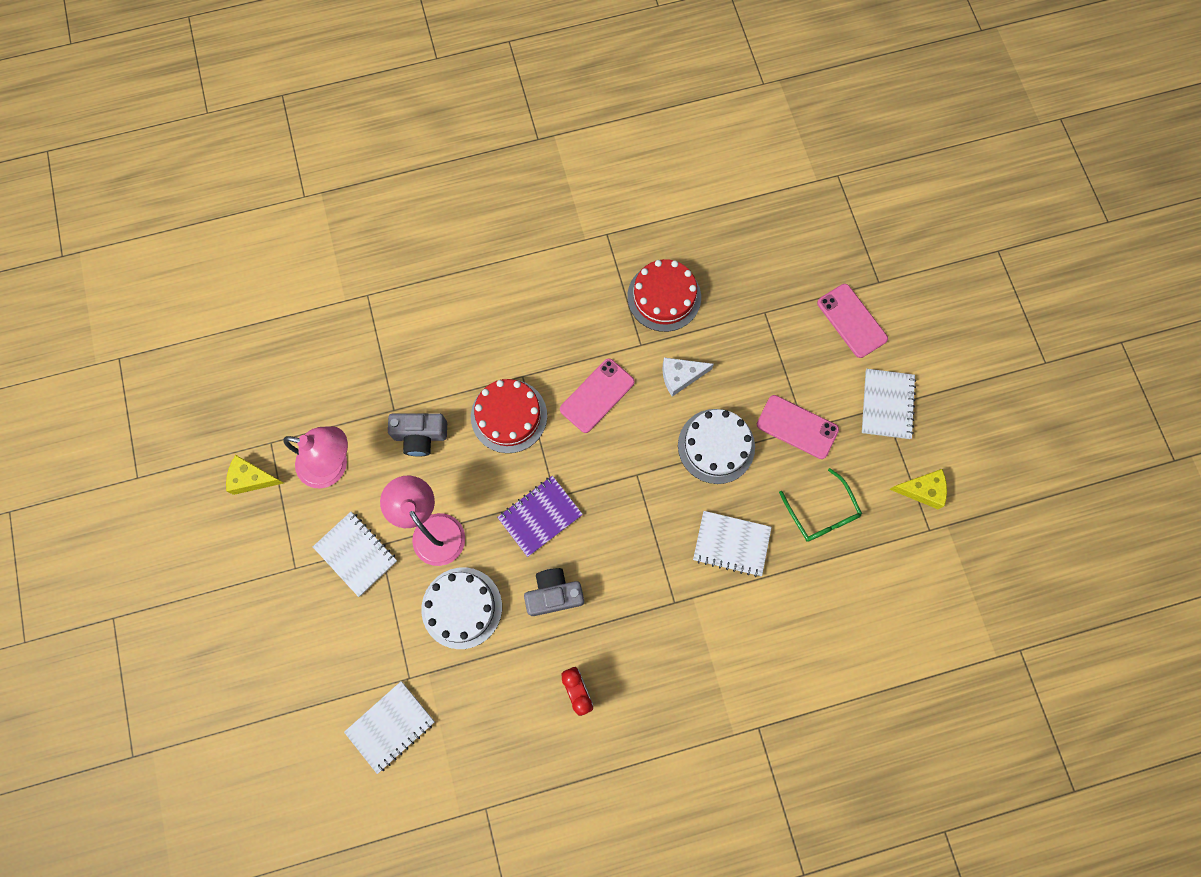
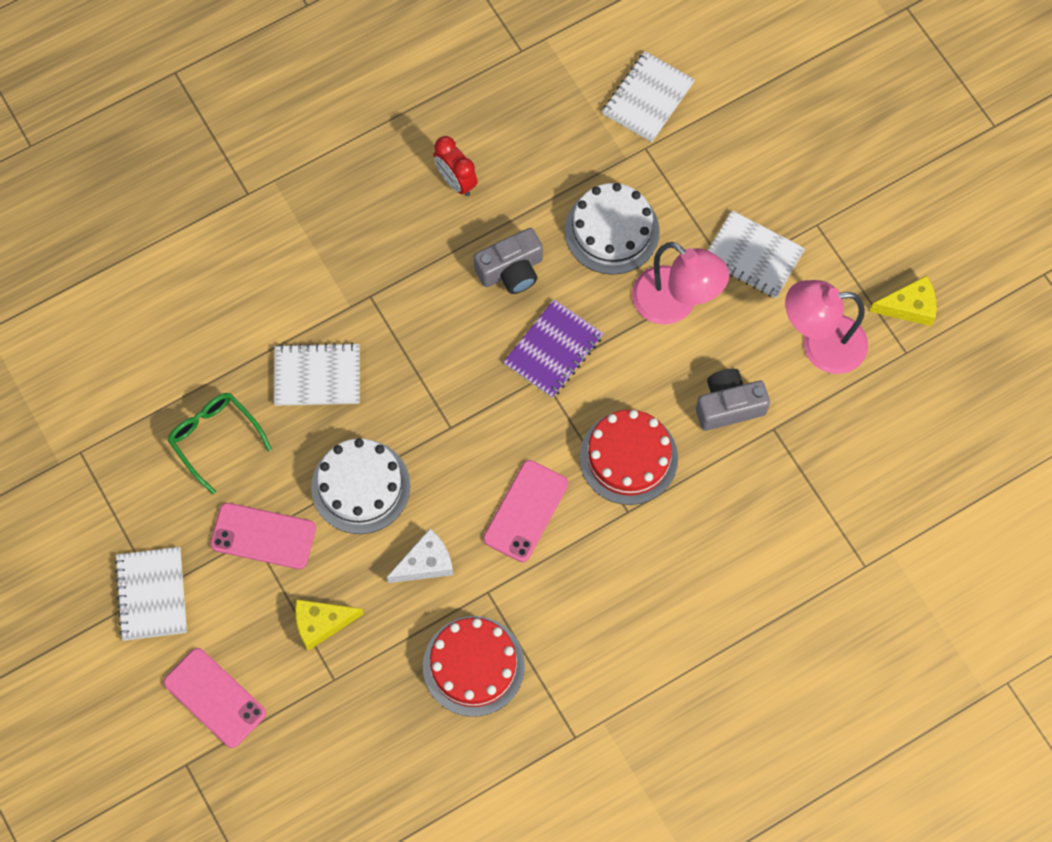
camera: 165 degrees right, 5 degrees down
yellow cheese [889,469,947,509] -> yellow cheese moved to [295,599,364,651]

